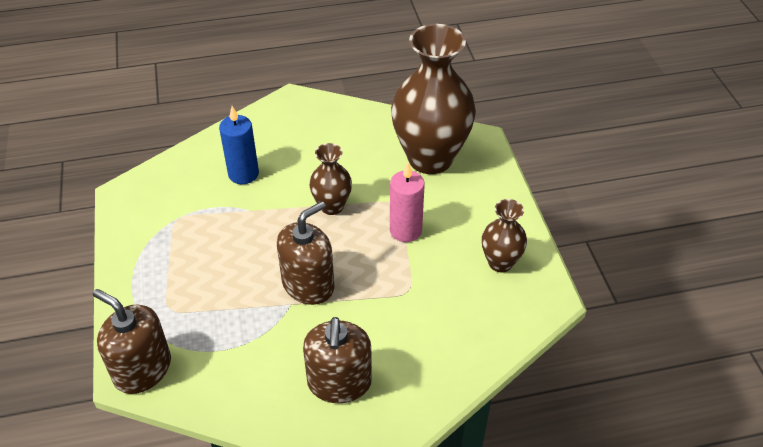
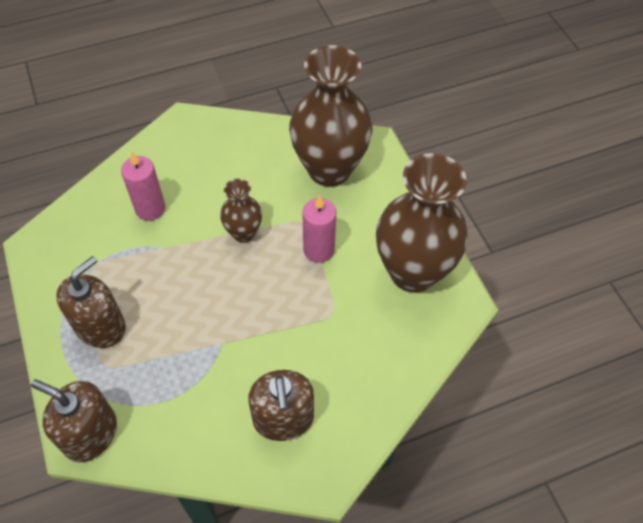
camera: 10 degrees left, 10 degrees up
blue candle [219,106,259,184] -> pink candle [121,151,165,221]
brown soap dispenser [277,201,335,305] -> brown soap dispenser moved to [56,256,126,348]
brown vase [482,199,527,272] -> brown vase [376,153,468,293], size x2.03

